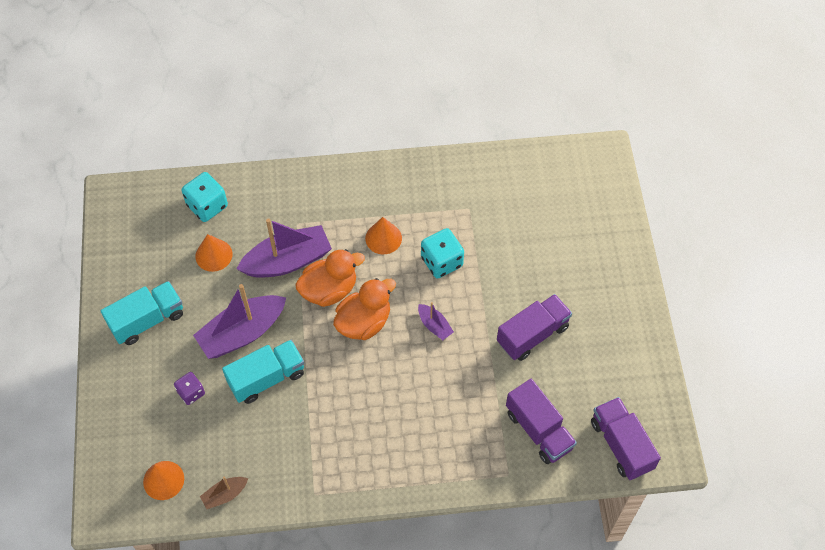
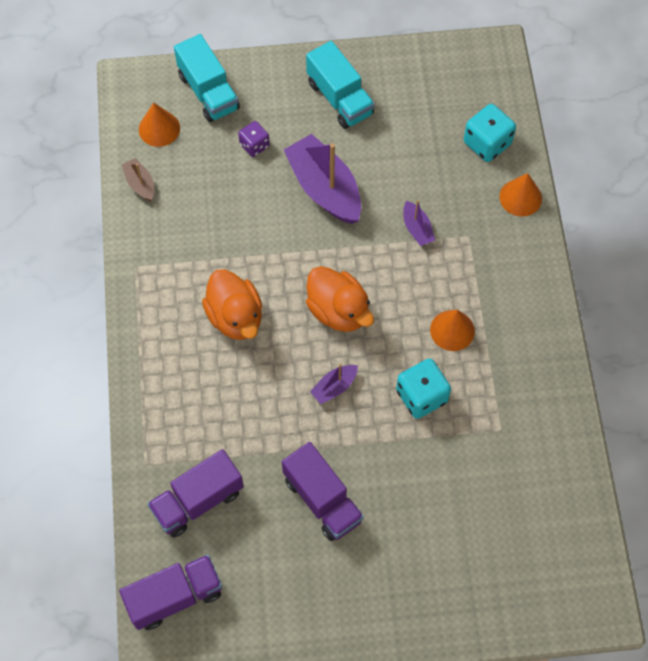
camera: 90 degrees right, 5 degrees up
orange cone [195,234,232,272] -> orange cone moved to [499,173,542,217]
turquoise truck [222,340,305,404] -> turquoise truck moved to [174,34,240,122]
purple boat [237,218,332,278] -> purple boat [403,200,435,246], size x0.47
orange duck [295,249,365,307] -> orange duck moved to [202,269,262,340]

